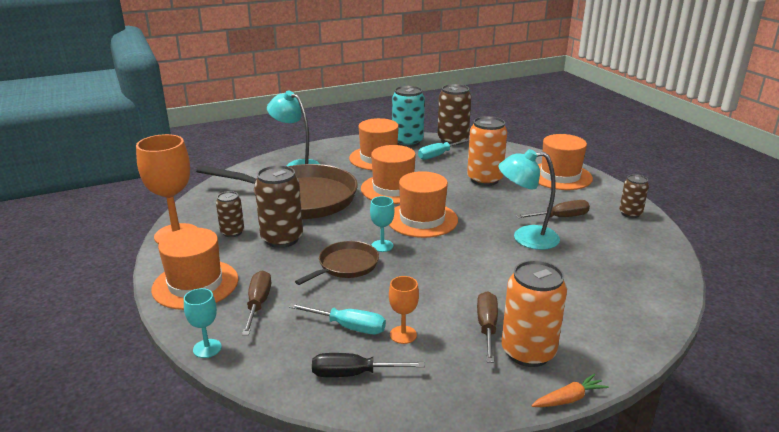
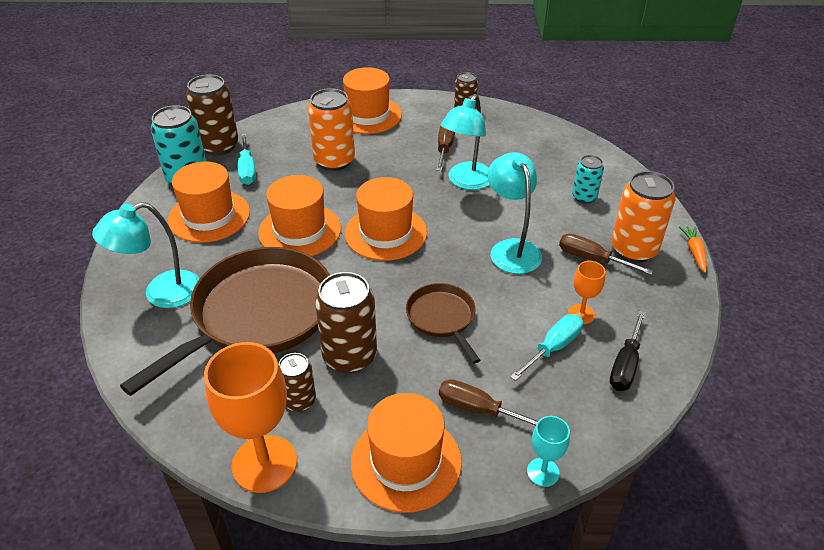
camera: 65 degrees left, 15 degrees up
turquoise goblet [370,196,394,252] -> none
none -> turquoise lamp [488,152,542,274]
none -> turquoise can [572,155,604,204]

